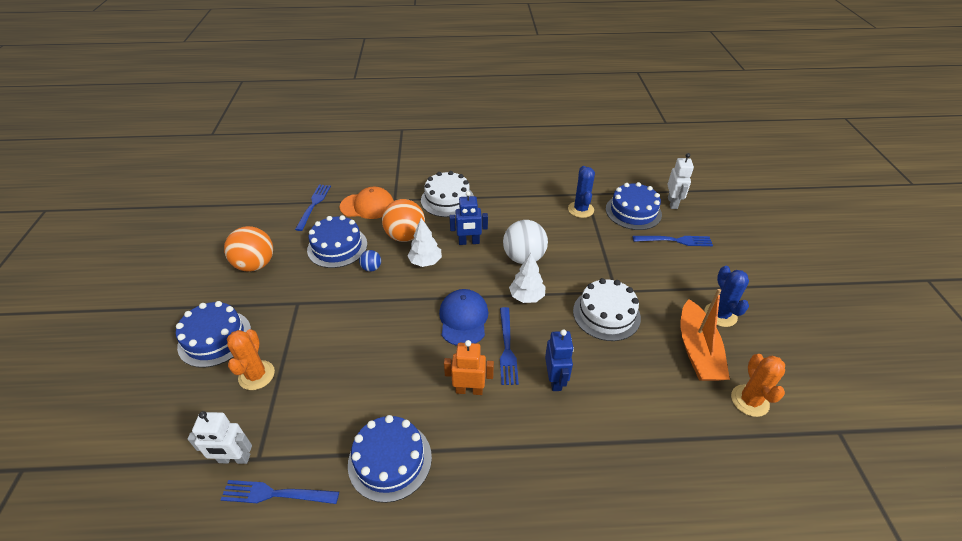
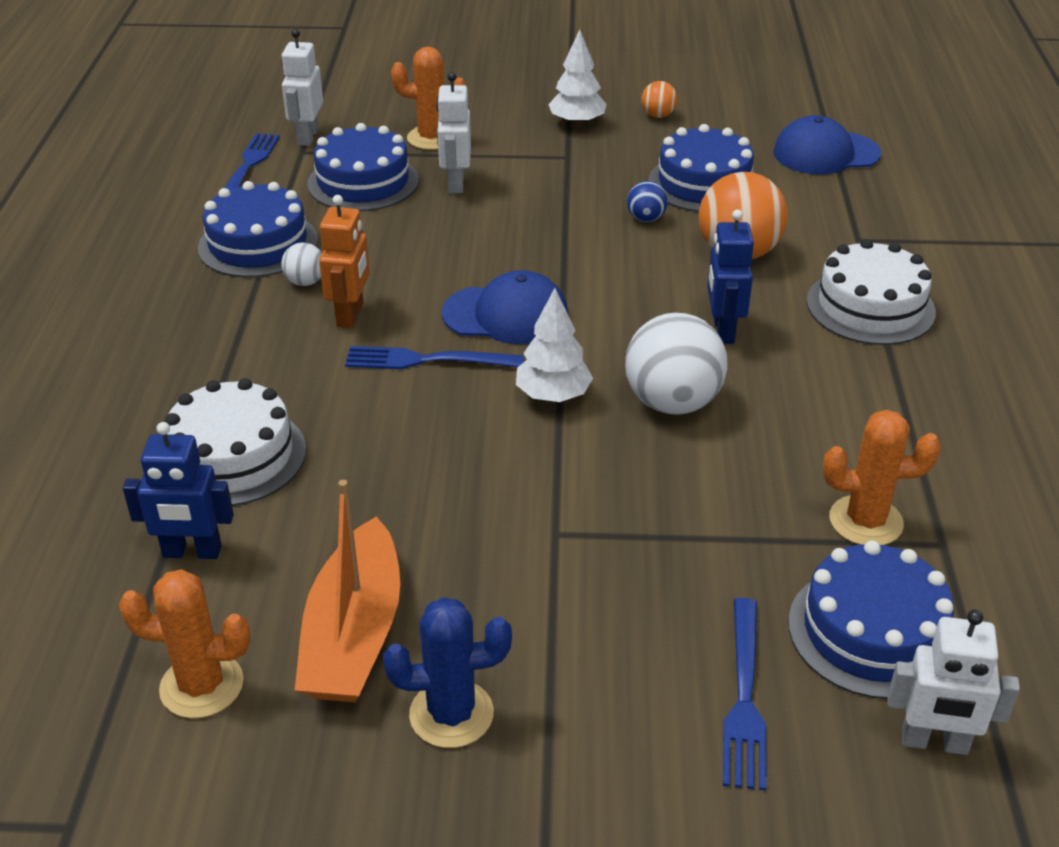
camera: 95 degrees right, 5 degrees down
blue cake [176,301,251,368] -> blue cake moved to [307,123,419,211]
orange ball [224,226,273,272] -> orange ball [641,81,677,118], size x0.48
blue fork [295,185,331,231] -> blue cap [773,115,881,174]
orange cap [340,187,394,219] -> none
white tree [407,218,442,267] -> white tree moved to [548,29,607,126]
blue robot [545,329,574,391] -> blue robot moved to [123,422,234,559]
blue cactus [568,166,595,218] -> orange cactus [823,410,941,545]
white cake [573,278,641,341] -> white cake moved to [165,378,306,506]
orange boat [681,289,730,381] -> orange boat turned 90 degrees counterclockwise [295,480,400,702]
none -> white ball [281,243,322,286]
none -> white robot [436,72,471,193]

